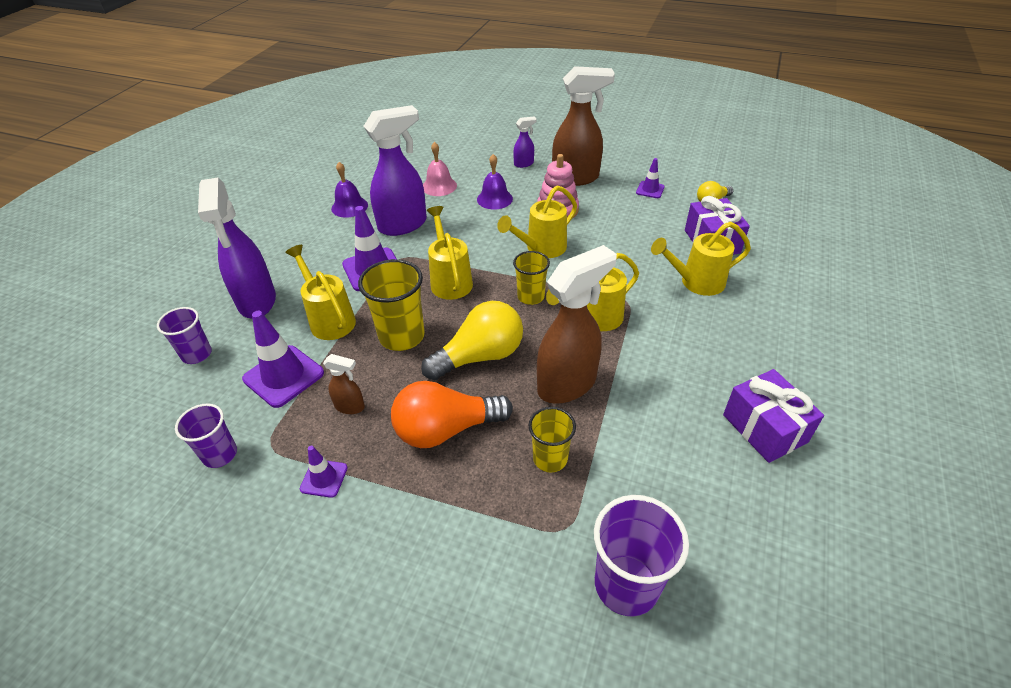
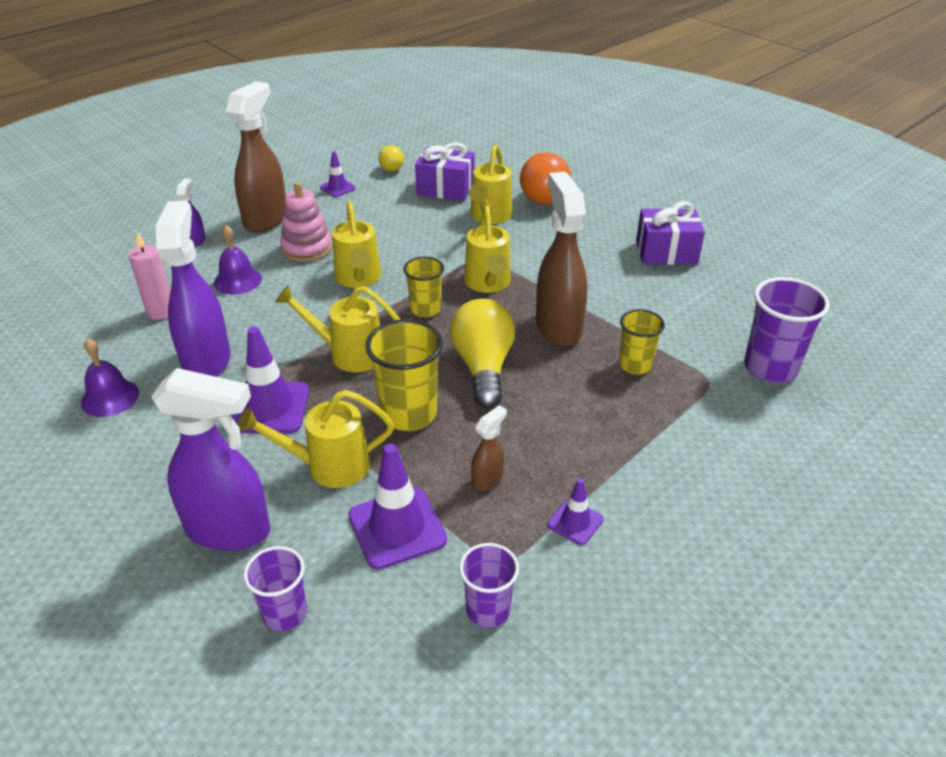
camera: 65 degrees left, 5 degrees down
orange light bulb [391,381,513,448] -> orange light bulb moved to [520,152,571,205]
pink bell [423,142,457,196] -> pink candle [129,232,170,320]

